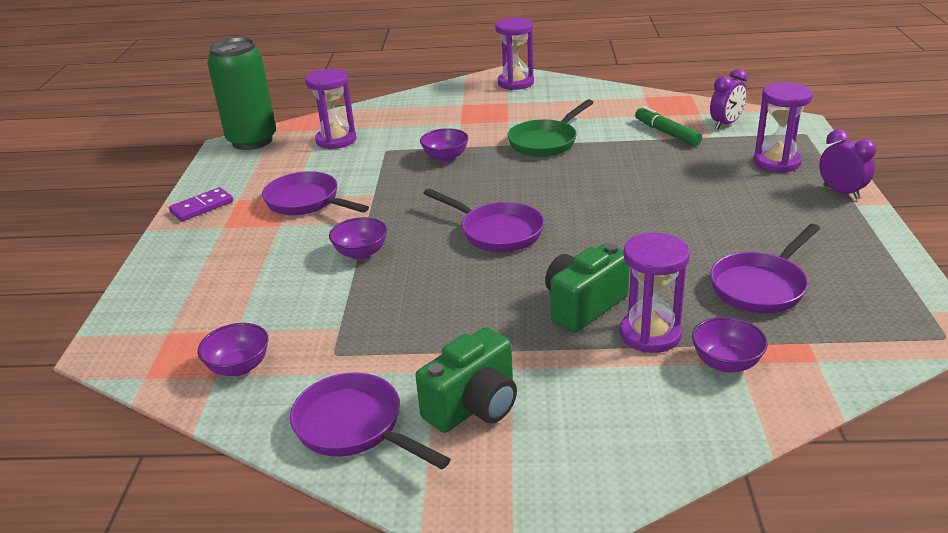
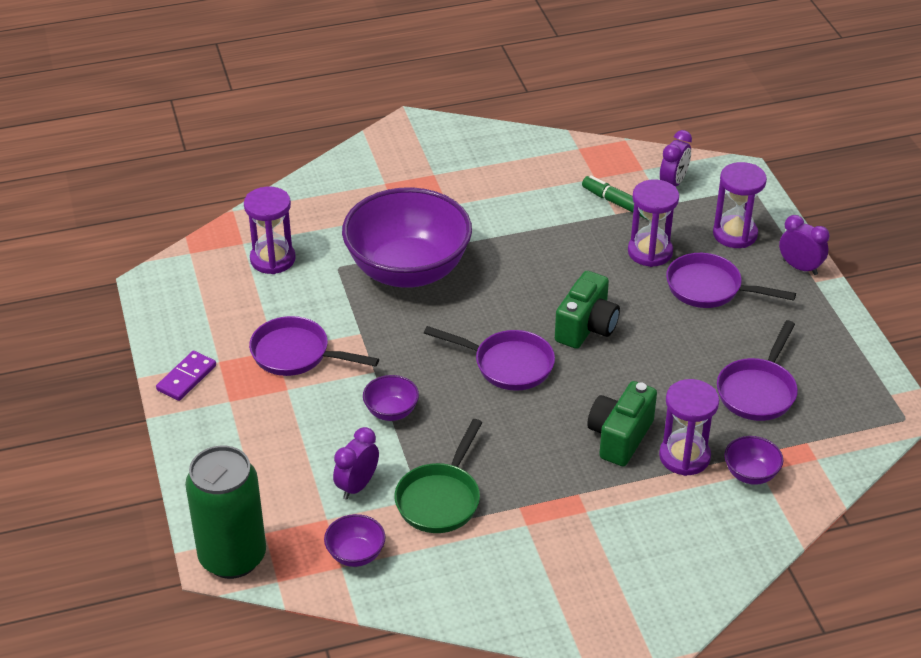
camera: 20 degrees left, 10 degrees up
green can [207,37,276,150] -> green can moved to [185,446,266,579]
purple pan [290,373,451,469] -> purple pan moved to [666,253,796,308]
green camera [416,327,517,433] -> green camera moved to [555,271,620,349]
purple bowl [420,128,468,162] -> purple bowl [342,187,472,288], size x2.49
purple hourglass [495,17,534,90] -> purple hourglass moved to [628,179,679,267]
green pan [507,99,594,157] -> green pan moved to [395,419,482,533]
none -> purple clock [333,427,379,500]

